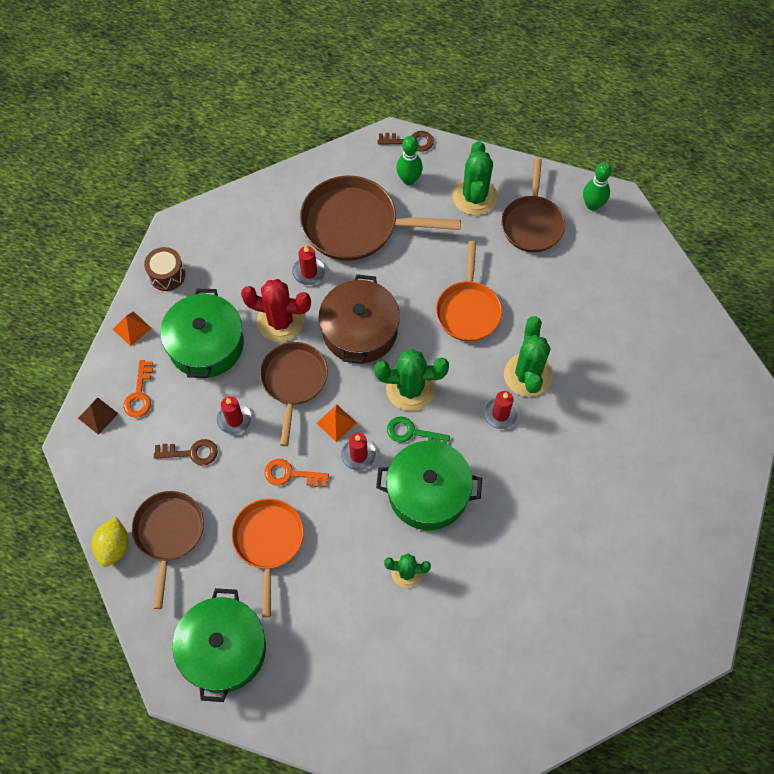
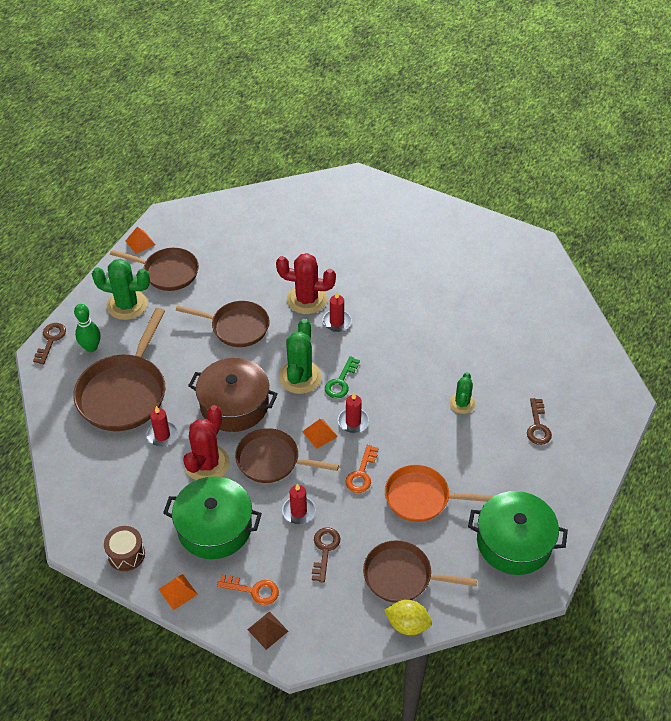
camera: 80 degrees left, 15 degrees down
green pot [376,441,482,530] -> none
orange pan [436,241,502,341] -> brown pan [176,301,269,347]
green cactus [504,317,552,397] -> red cactus [276,253,336,314]
green bowling pin [583,162,612,211] -> none
none -> orange pyramid [125,227,155,254]
none -> brown key [527,398,552,445]

